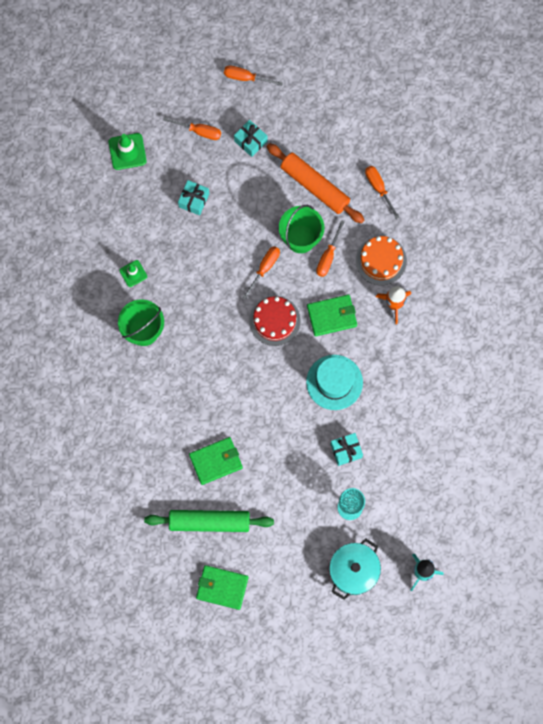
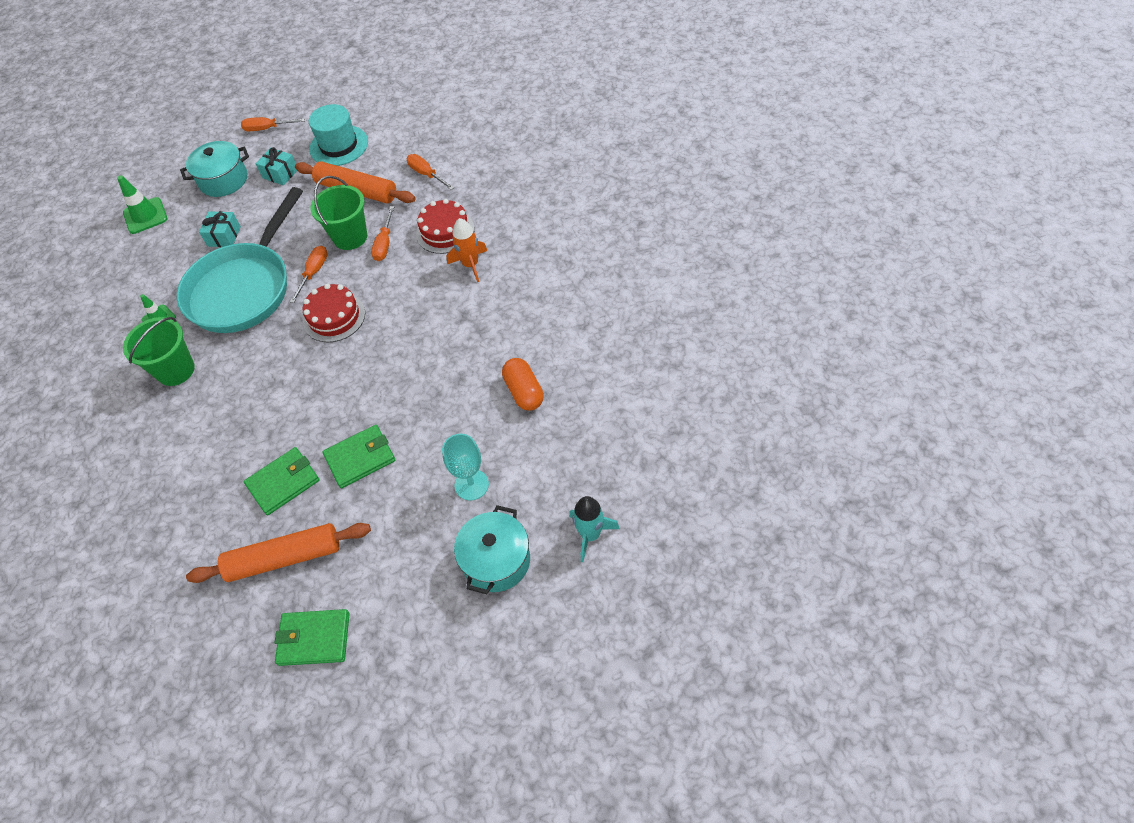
camera: 10 degrees left, 20 degrees down
green rolling pin [144,510,274,532] -> orange rolling pin [186,523,371,583]
orange screwdriver [163,117,221,140] -> turquoise pot [180,141,249,197]
turquoise hat [306,355,363,410] -> turquoise hat moved to [309,104,368,166]
green wallet [307,294,357,336] -> green wallet moved to [323,425,395,488]
turquoise gift [330,433,363,466] -> none
orange cake [356,236,407,285] -> red cake [416,199,475,254]
none -> turquoise pan [177,187,303,333]
none -> orange capsule [502,358,544,411]

